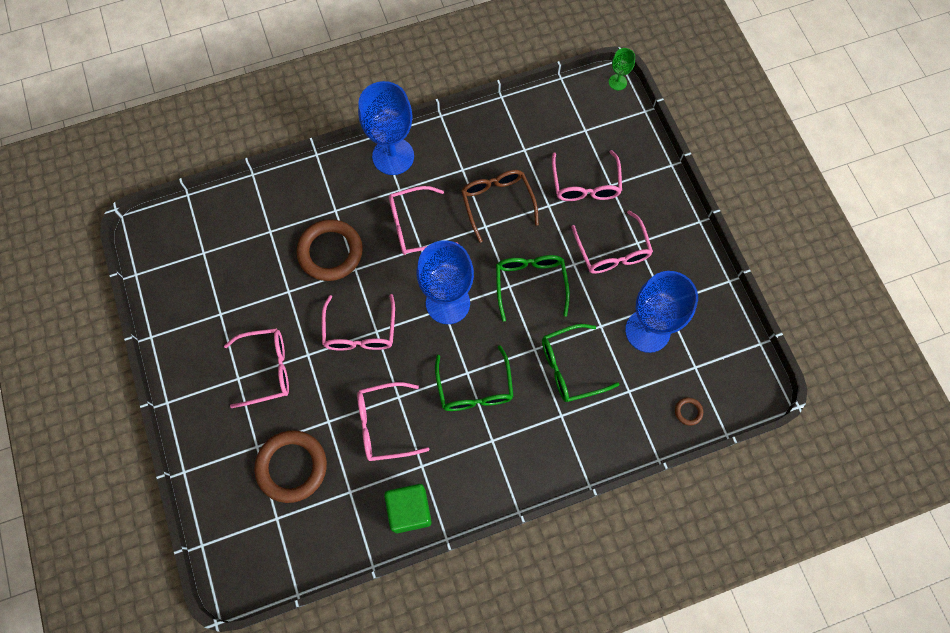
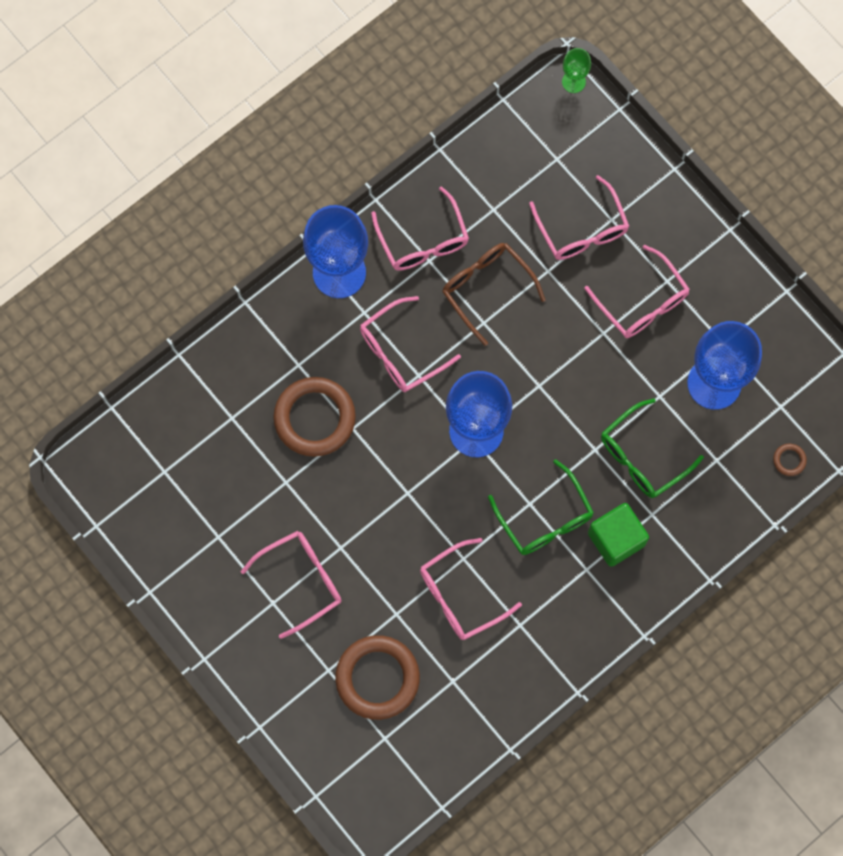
camera: 20 degrees left, 5 degrees up
pink glasses [322,294,395,351] -> pink glasses moved to [371,186,469,271]
green cube [384,484,432,533] -> green cube moved to [588,503,649,567]
green glasses [496,255,570,322] -> none

